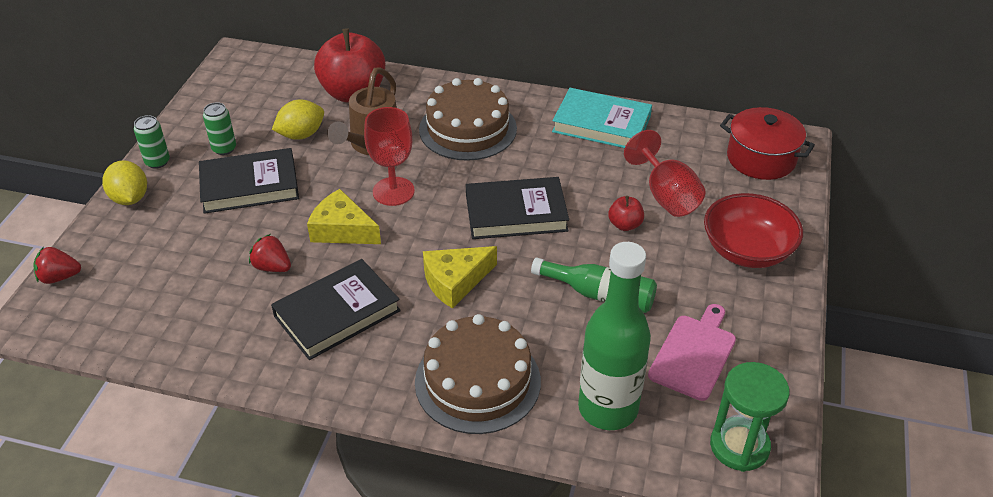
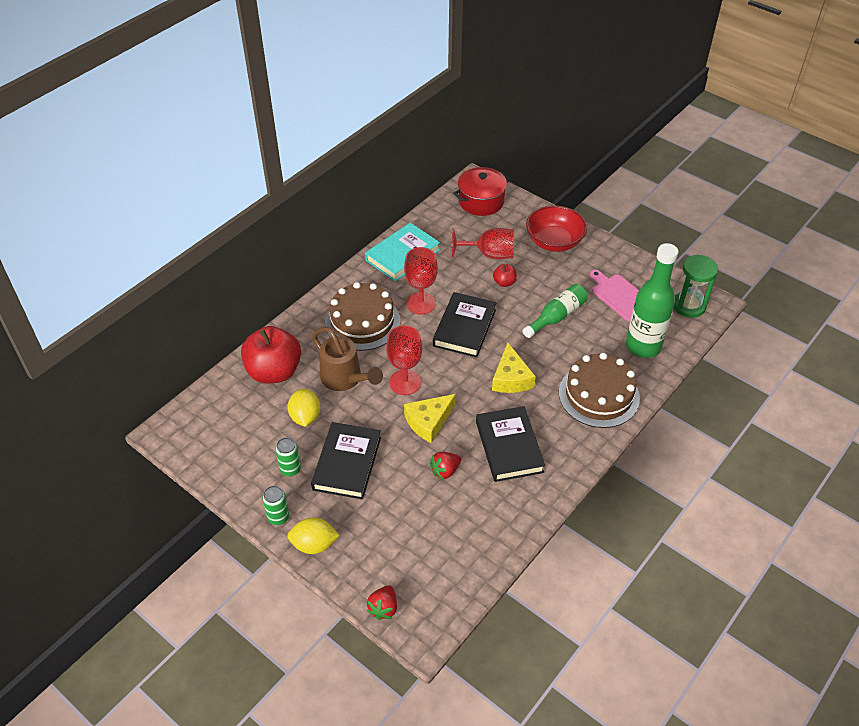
camera: 65 degrees left, 5 degrees up
none -> red goblet [404,247,438,315]

